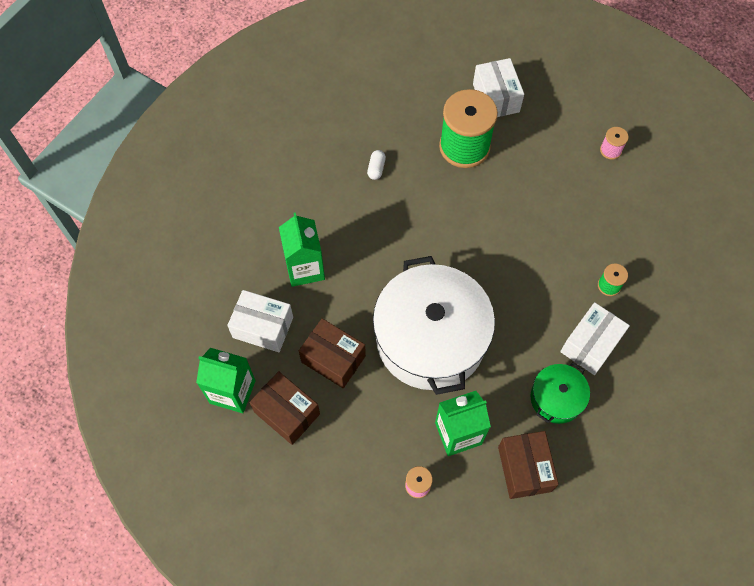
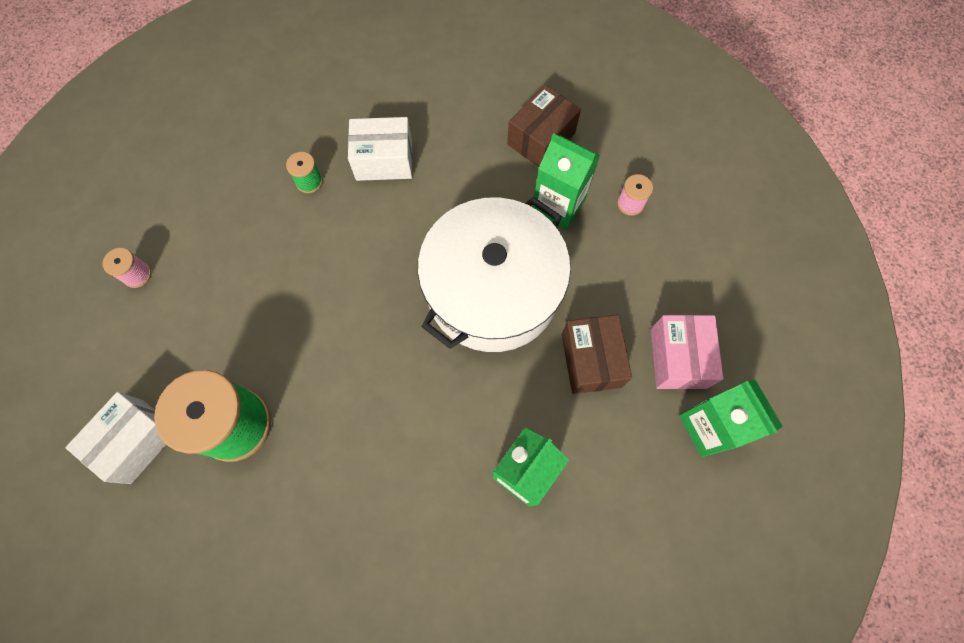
camera: 130 degrees left, 5 degrees up
white box [227,290,293,352] -> none
brown box [249,371,320,445] -> pink box [651,315,723,389]
white capsule [367,150,386,180] -> none
green pot [531,363,590,424] -> none

